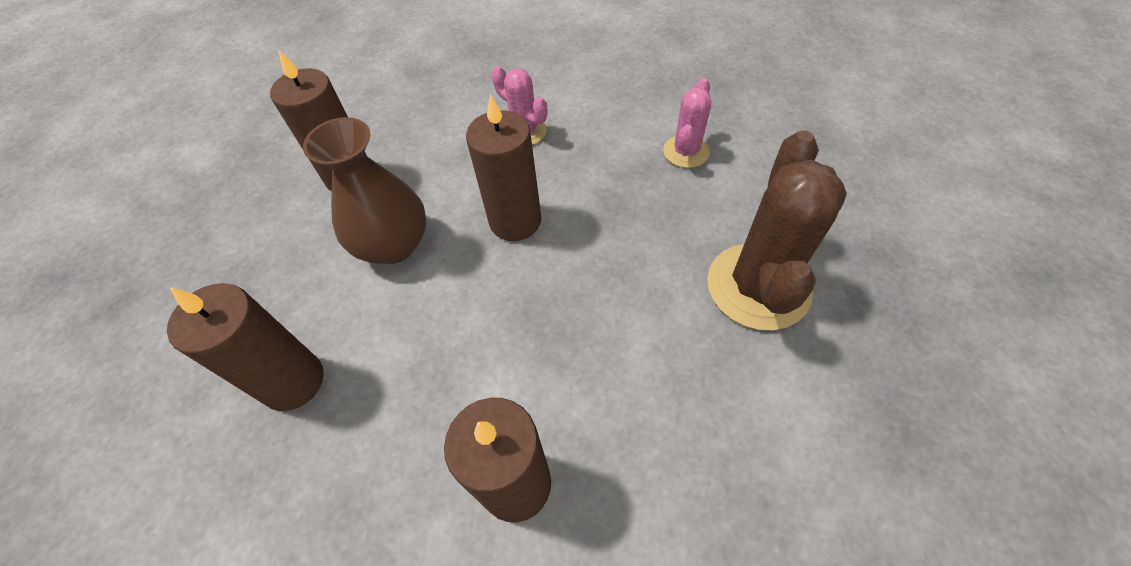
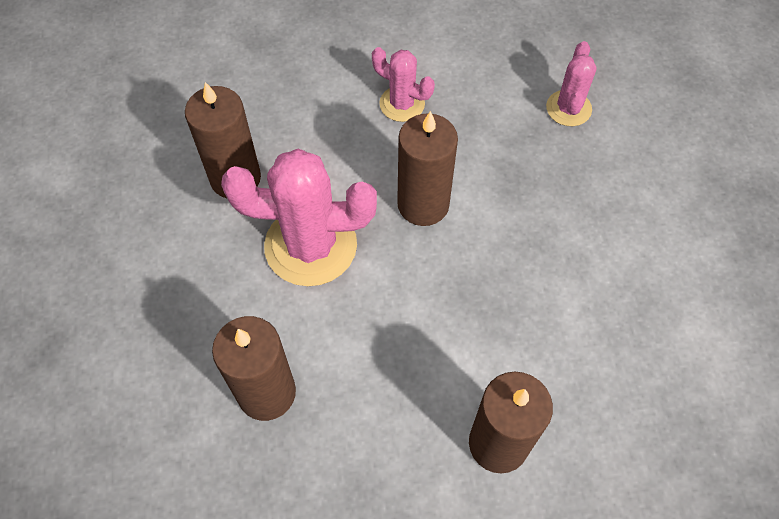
camera: 15 degrees left, 5 degrees up
brown vase [303,117,427,264] -> pink cactus [221,149,377,286]
brown cactus [707,130,847,331] -> none

